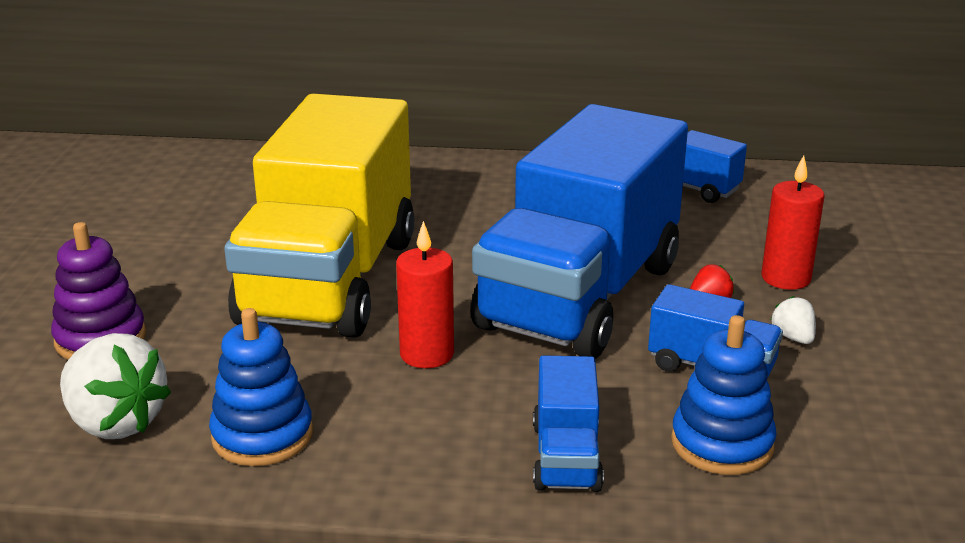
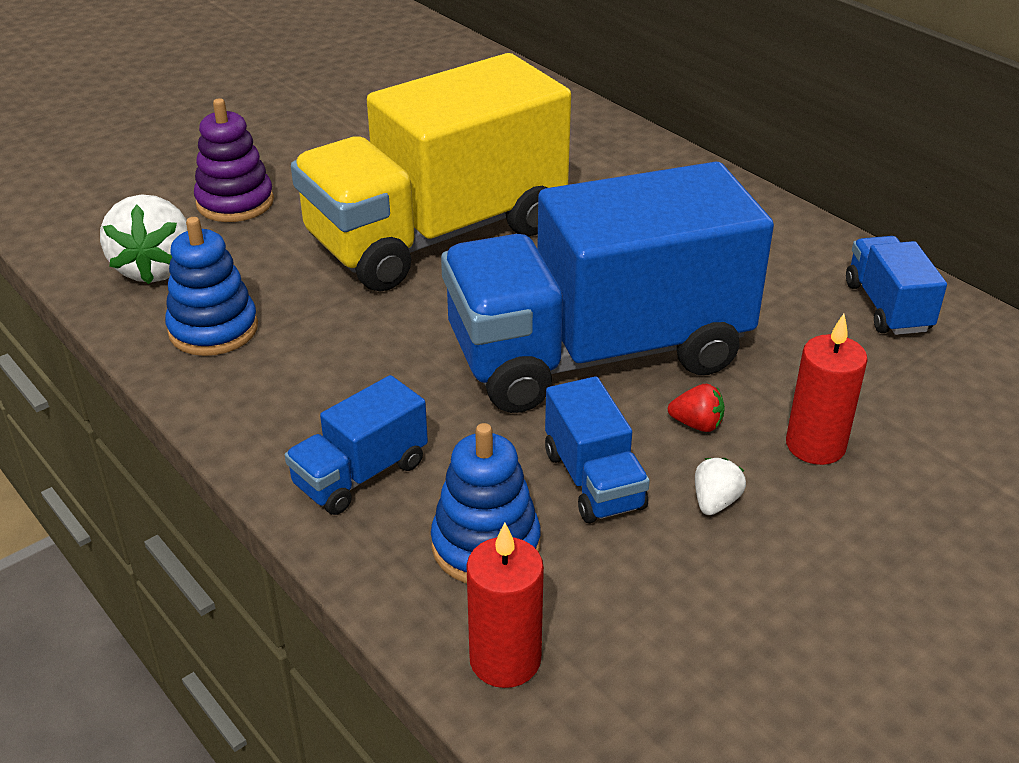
camera: 45 degrees right, 10 degrees up
red candle [396,221,454,368] -> red candle moved to [466,522,544,688]

